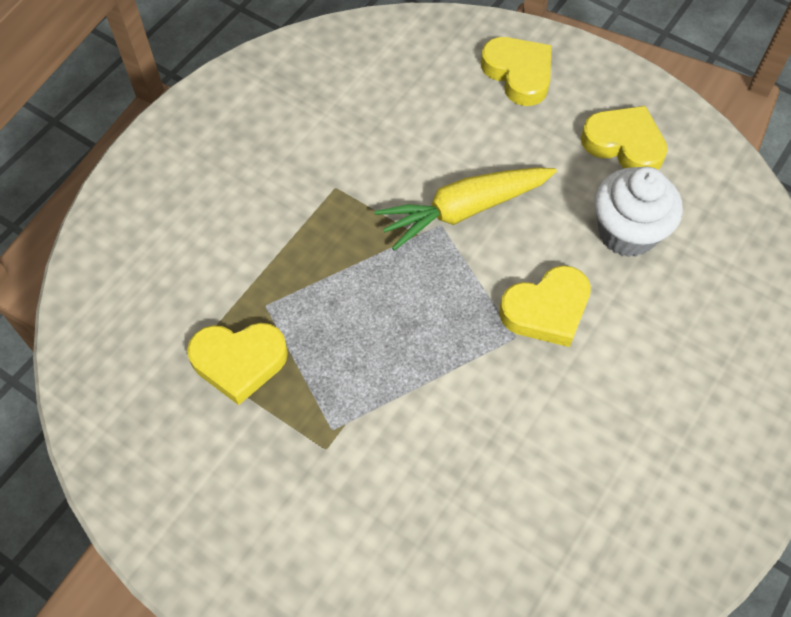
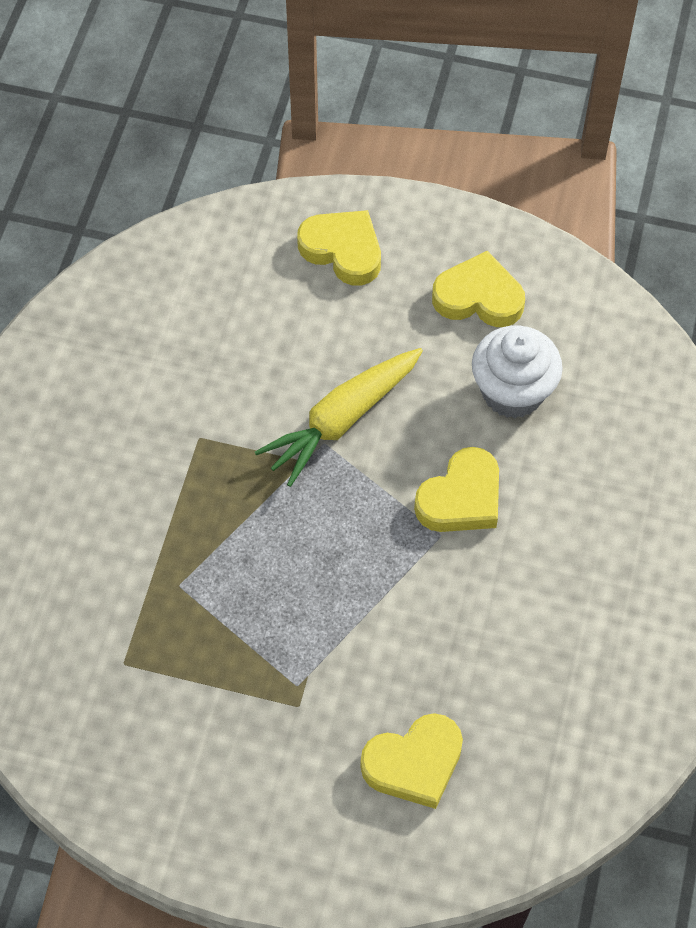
camera: 20 degrees left, 0 degrees up
yellow heart [187,323,288,405] -> yellow heart moved to [360,713,463,809]

